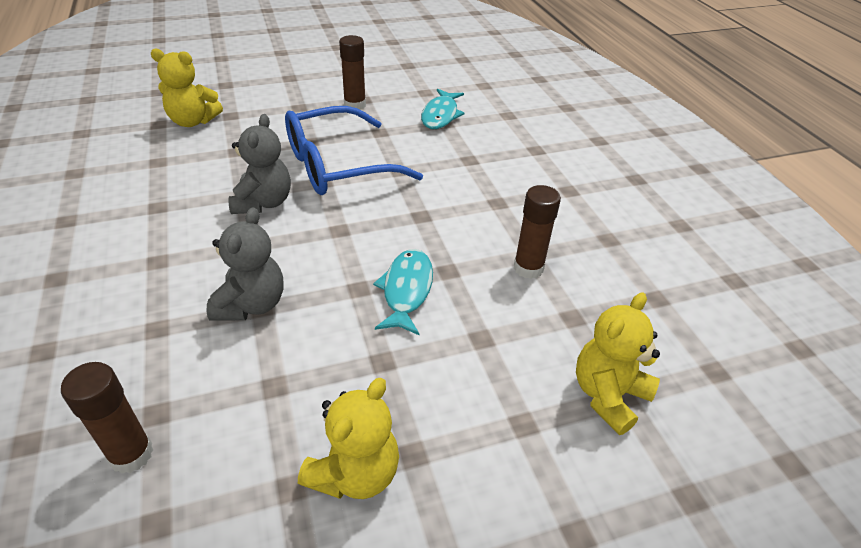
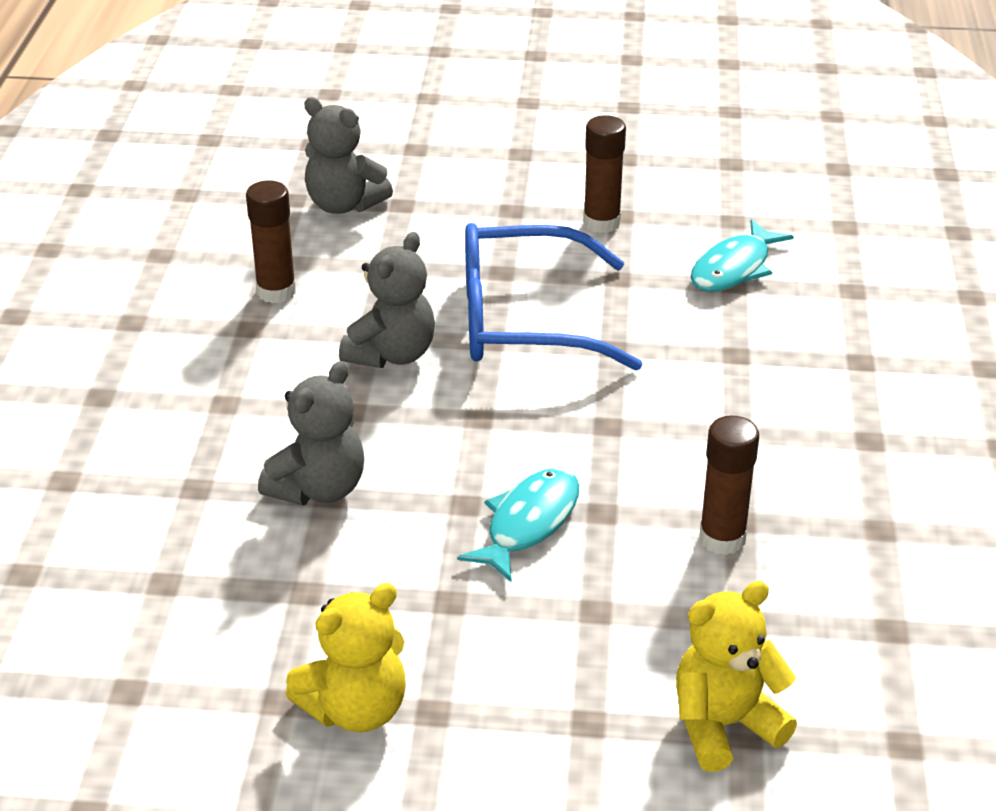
camera: 25 degrees right, 5 degrees down
brown glue stick [61,362,153,473] -> brown glue stick moved to [246,180,296,303]
yellow teddy bear [151,49,223,127] -> grey teddy bear [304,97,393,214]

